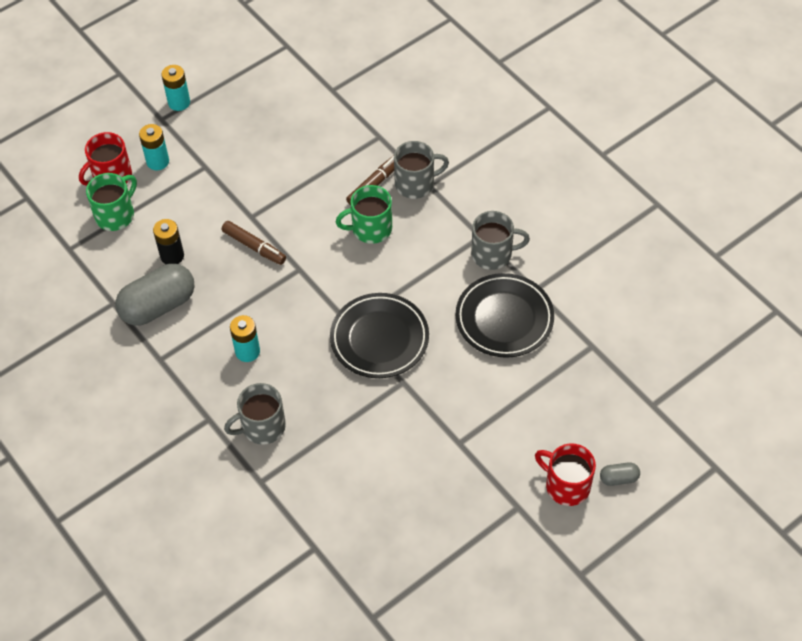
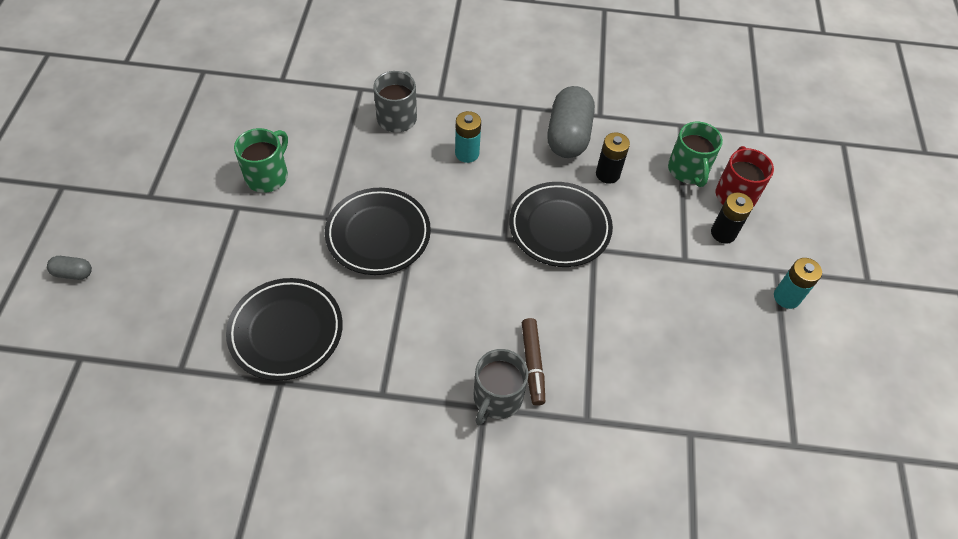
camera: 130 degrees right, 0 degrees up
turquoise battery [139,124,169,170] -> black battery [711,192,753,244]
brown marker [222,221,286,265] -> black plate [509,182,613,267]
green mug [336,185,392,244] -> green mug moved to [234,128,288,193]
grey mug [471,211,530,270] -> none
red mug [535,444,596,506] -> none
grey capsule [600,463,640,486] -> grey capsule turned 60 degrees clockwise [47,256,92,280]

